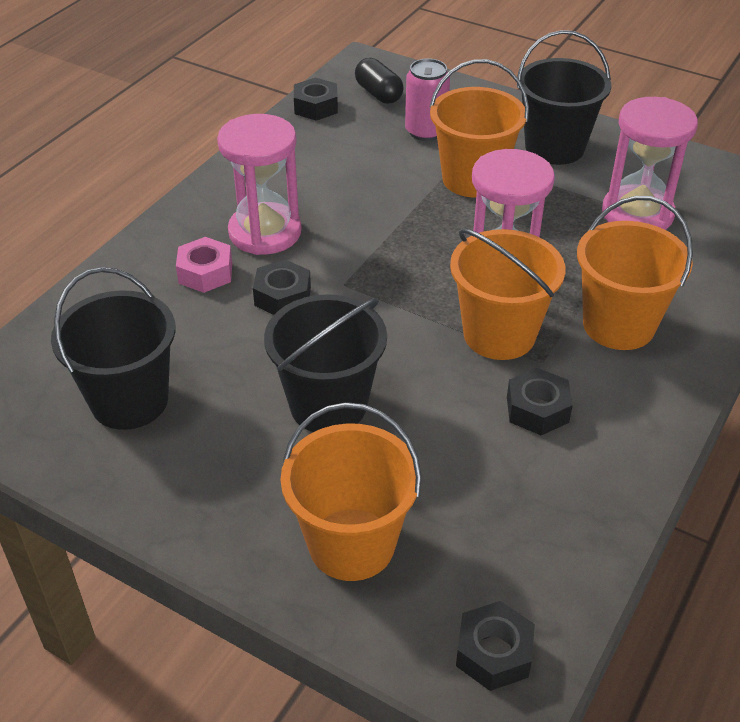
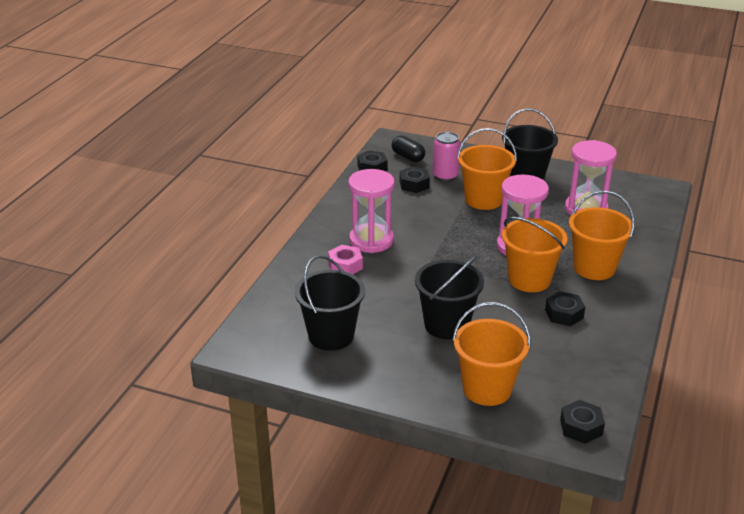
camera: 10 degrees left, 10 degrees down
black nut [253,259,311,315] -> black nut moved to [400,166,430,193]

